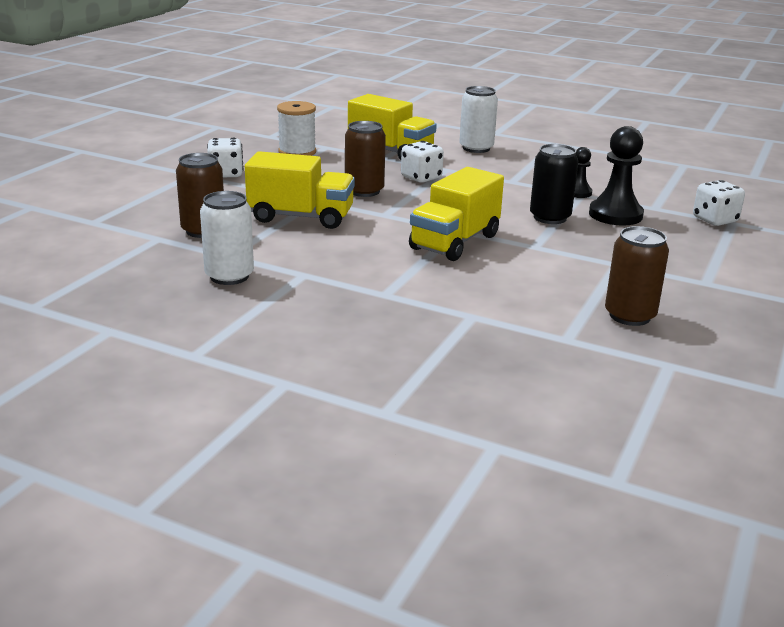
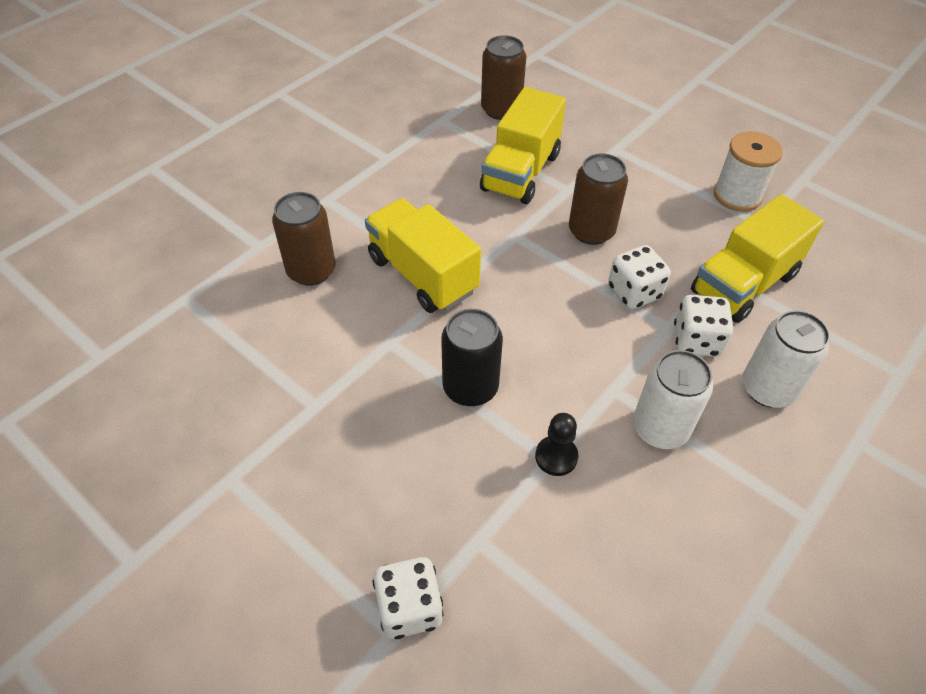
camera: 105 degrees right, 25 degrees up
white can [200,191,254,285] -> white can moved to [633,350,713,449]
white dice [207,138,243,177] -> white dice moved to [674,295,733,357]
black pawn [589,126,644,225] -> none
brown can [605,226,669,326] -> brown can moved to [272,192,335,286]

